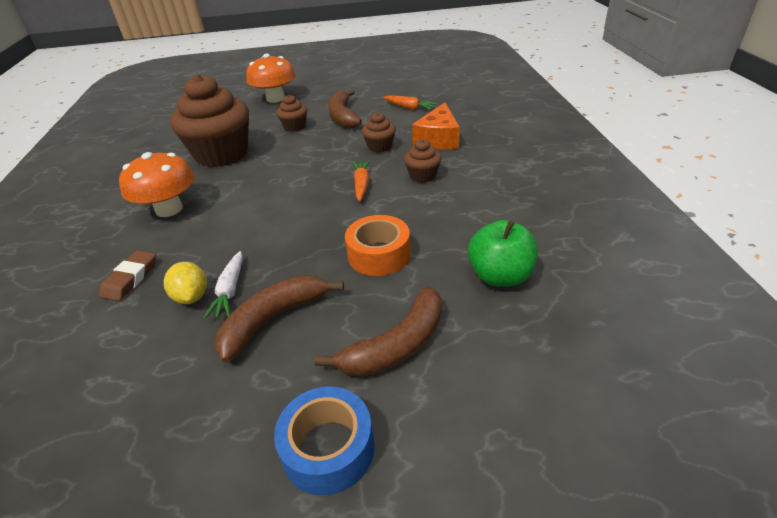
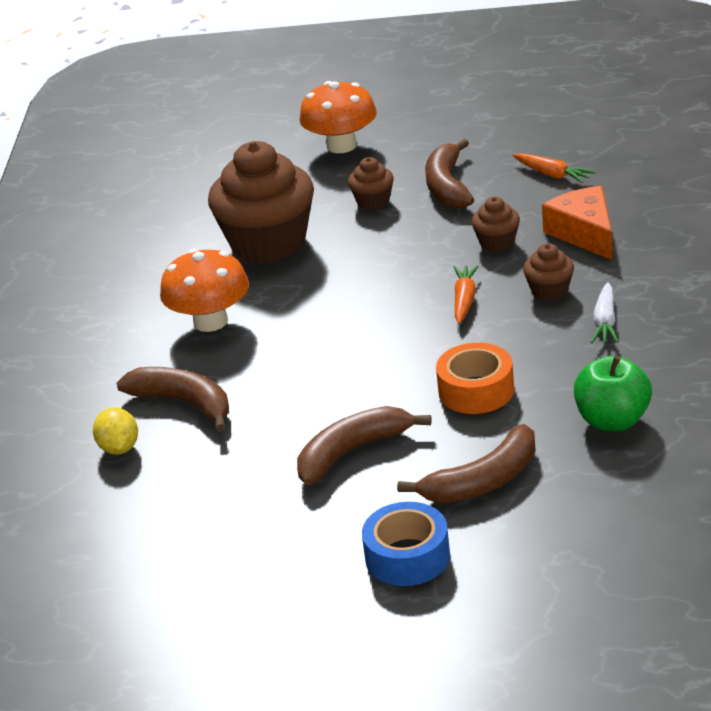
camera: 10 degrees right, 5 degrees down
brown eraser [99,250,156,301] -> brown banana [116,367,229,432]
yellow lemon [164,262,207,304] -> yellow lemon moved to [93,407,138,455]
white carrot [204,251,243,319] -> white carrot moved to [591,282,619,343]
orange cheese [412,102,460,149] -> orange cheese turned 135 degrees clockwise [542,186,613,260]

